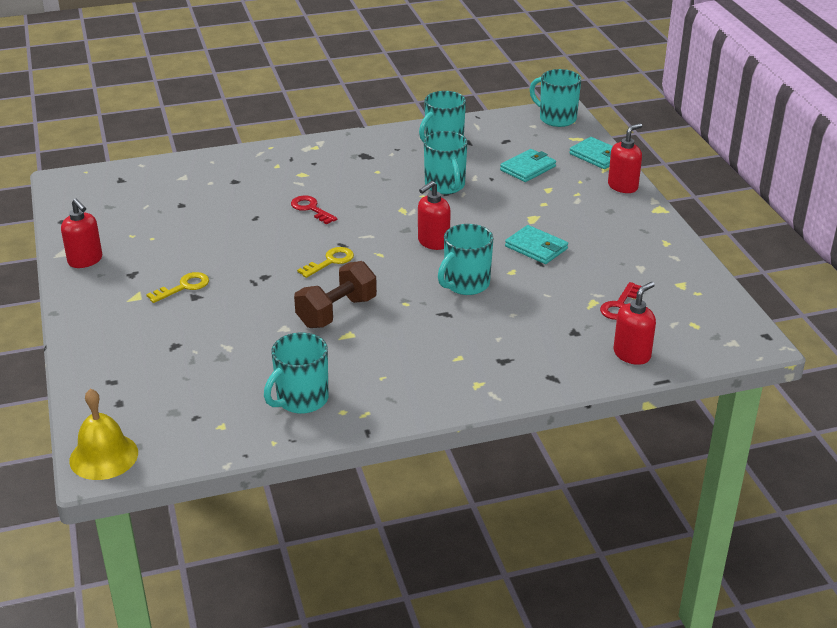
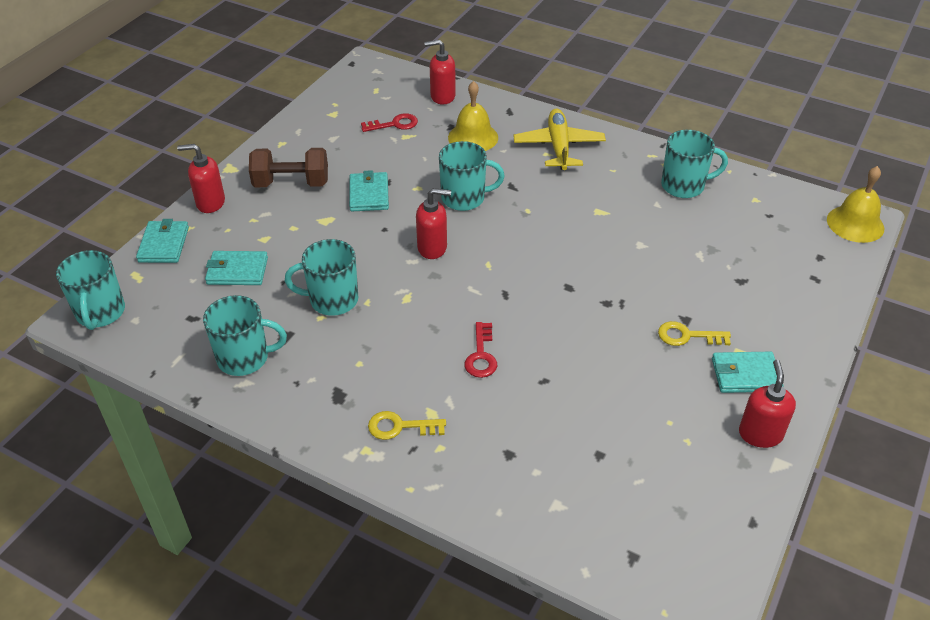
camera: 135 degrees left, 10 degrees up
brown dumbbell [294,261,377,328] -> brown dumbbell moved to [249,148,328,187]
yellow key [297,247,354,278] -> yellow key moved to [368,411,446,440]
turquoise mug [424,131,467,194] -> turquoise mug turned 120 degrees counterclockwise [285,239,358,316]
none -> yellow bell [448,81,498,151]
none -> yellow plane [513,108,606,170]
none -> turquoise wallet [712,352,783,393]

